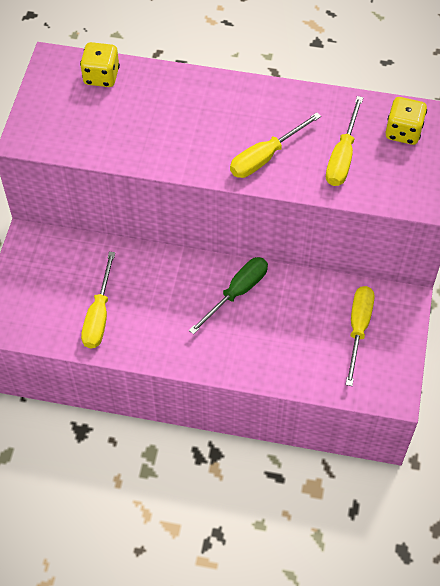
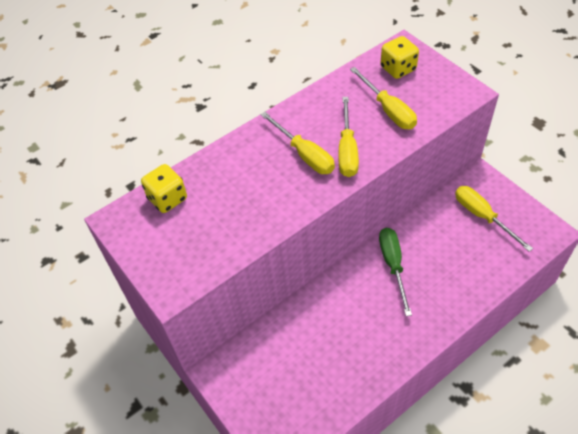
camera: 45 degrees left, 5 degrees down
yellow screwdriver [81,252,115,348] -> yellow screwdriver moved to [260,112,335,174]

